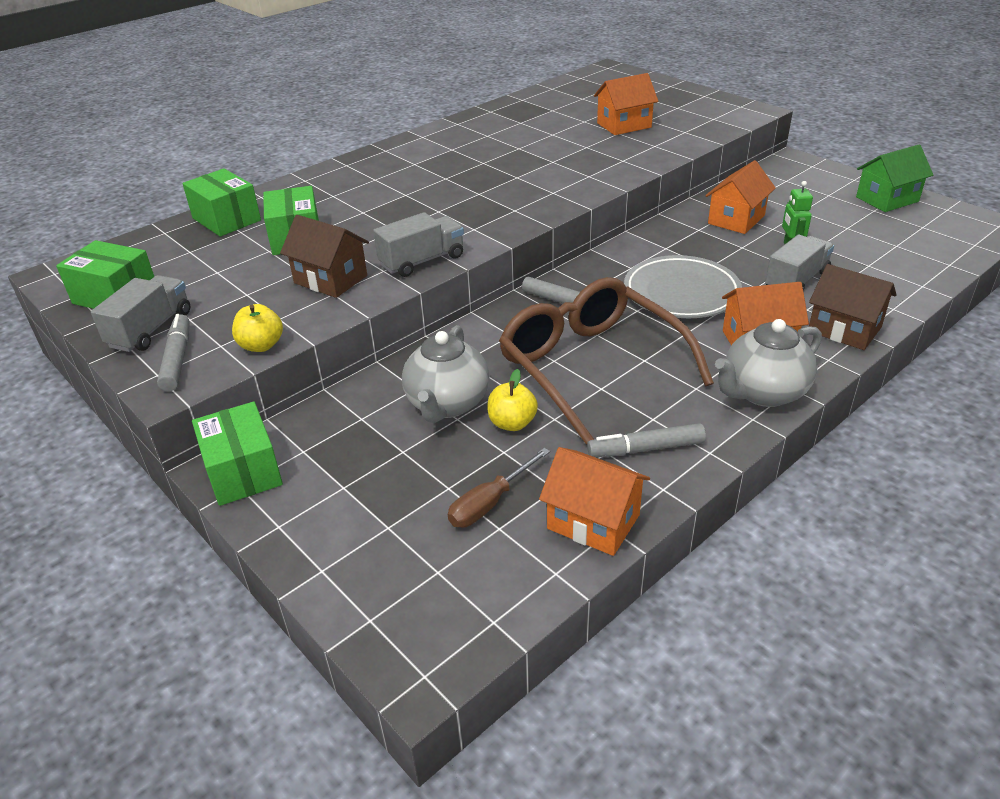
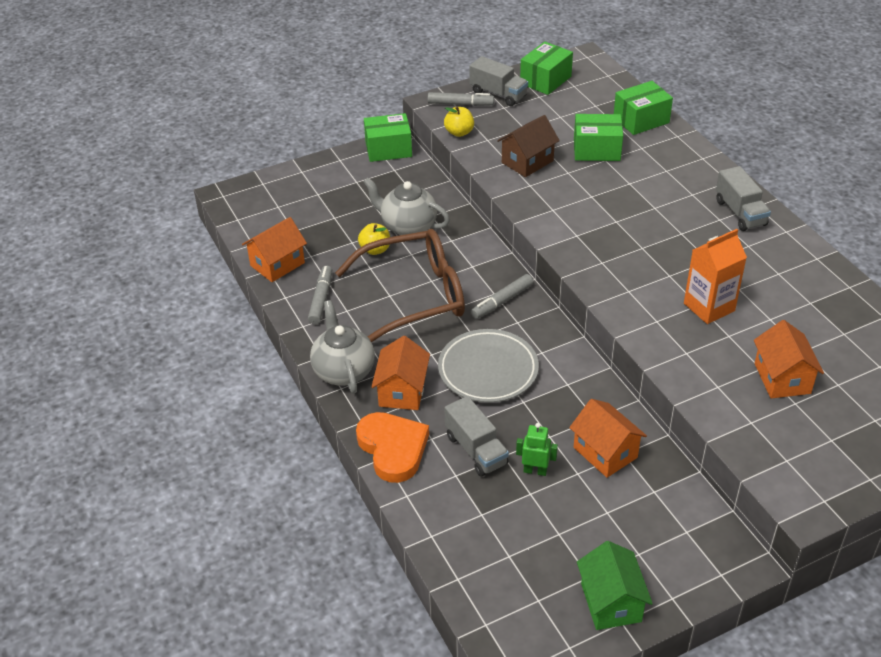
camera: 105 degrees right, 5 degrees up
grey truck [373,212,464,277] -> grey truck moved to [716,166,771,231]
brown screwdriver [448,448,550,528] -> none
brown house [809,264,897,350] -> orange heart [356,412,429,483]
none -> orange carton [684,229,747,324]

